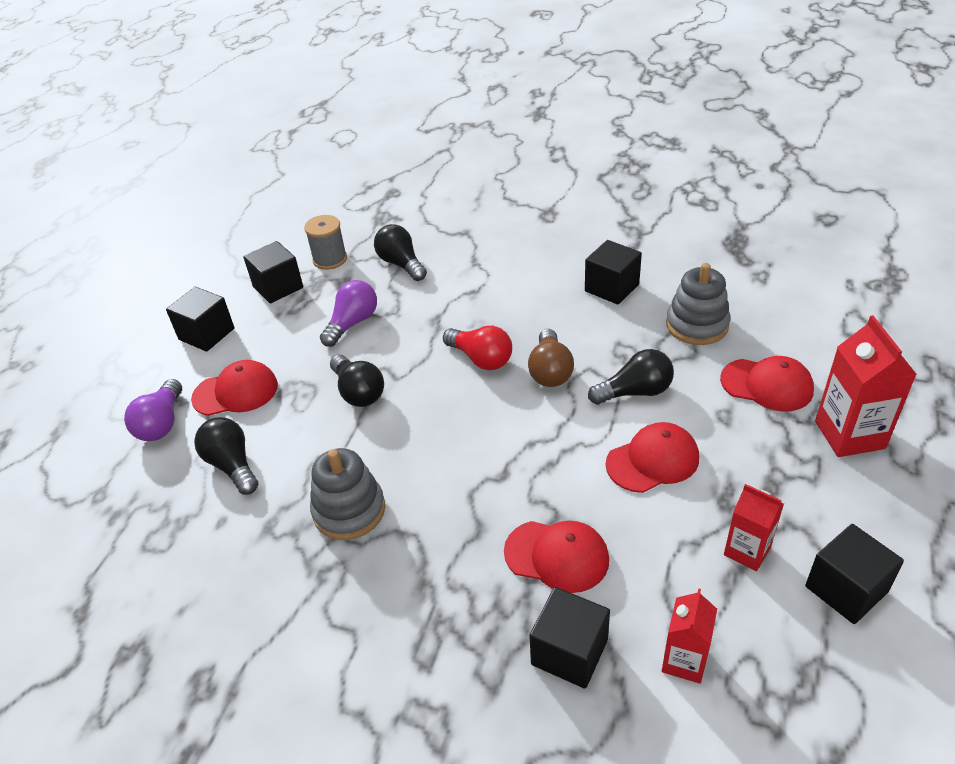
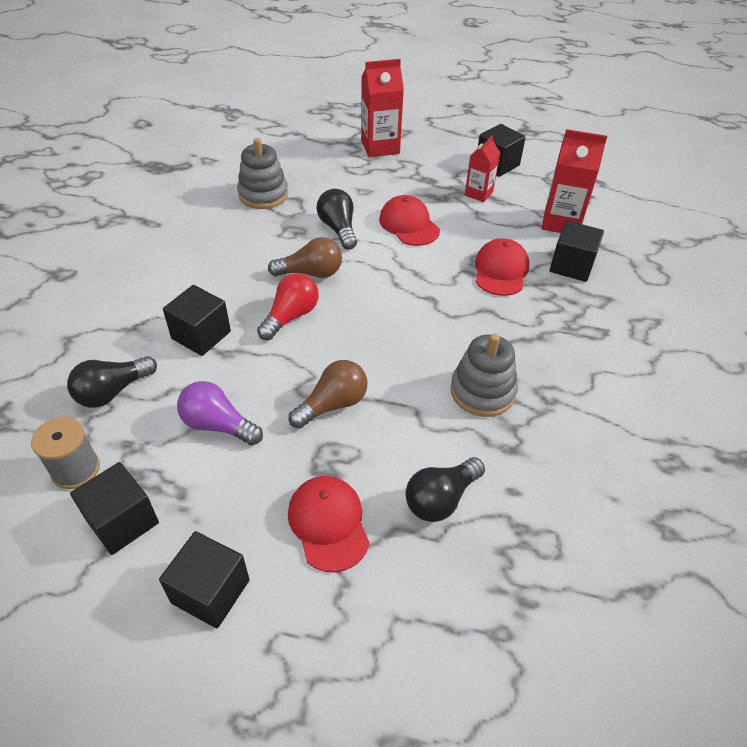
camera: 100 degrees left, 5 degrees up
purple light bulb [124,379,182,441] -> none
black light bulb [330,355,384,407] -> brown light bulb [289,360,367,428]
black cube [585,240,642,305] -> black cube moved to [163,285,231,356]
red carton [662,588,717,684] -> red carton [541,129,607,233], size x1.61
red cap [720,356,814,412] -> none

